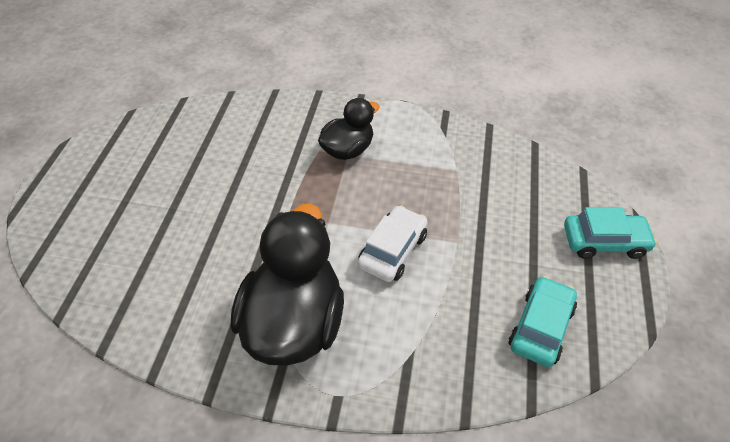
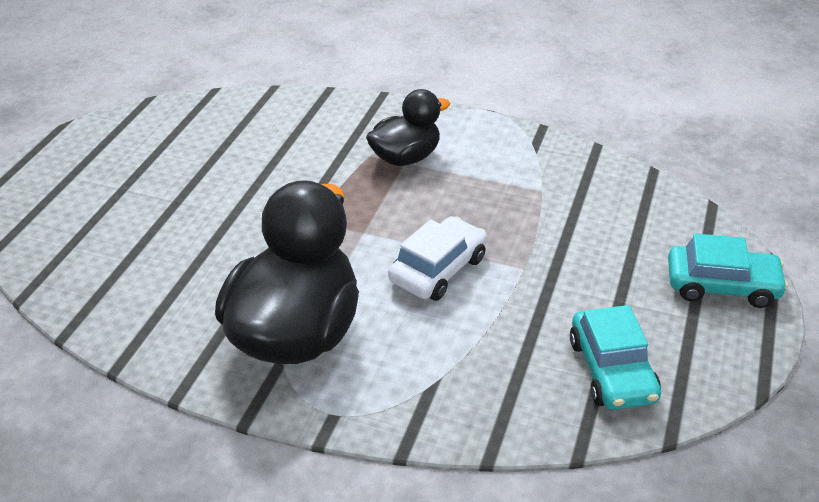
camera: 10 degrees right, 10 degrees down
turquoise car [509,276,577,367] -> turquoise car turned 135 degrees clockwise [570,305,661,410]

